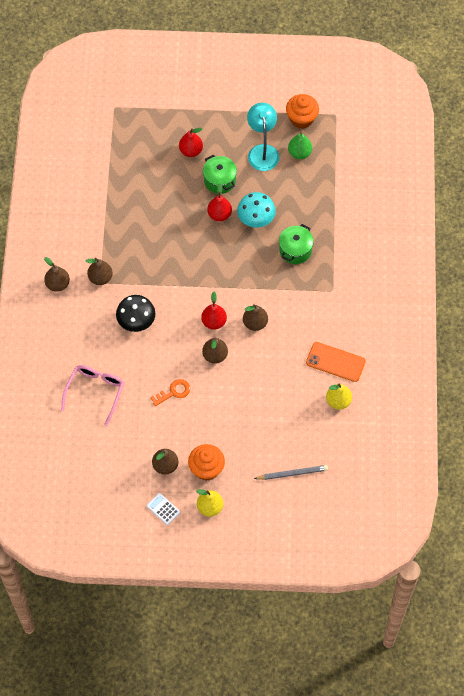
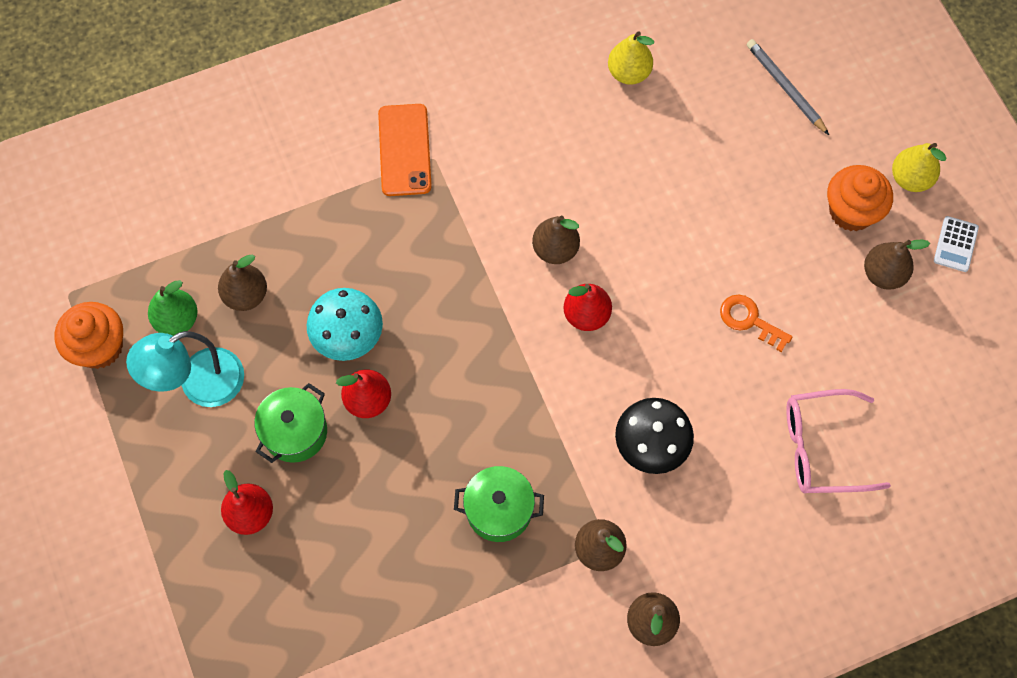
camera: 115 degrees left, 5 degrees up
brown pear [202,338,228,364] -> brown pear moved to [218,255,267,311]
green pot [279,224,314,264] -> green pot moved to [454,466,544,542]
orange phone [306,342,366,382] -> orange phone moved to [378,104,432,196]

